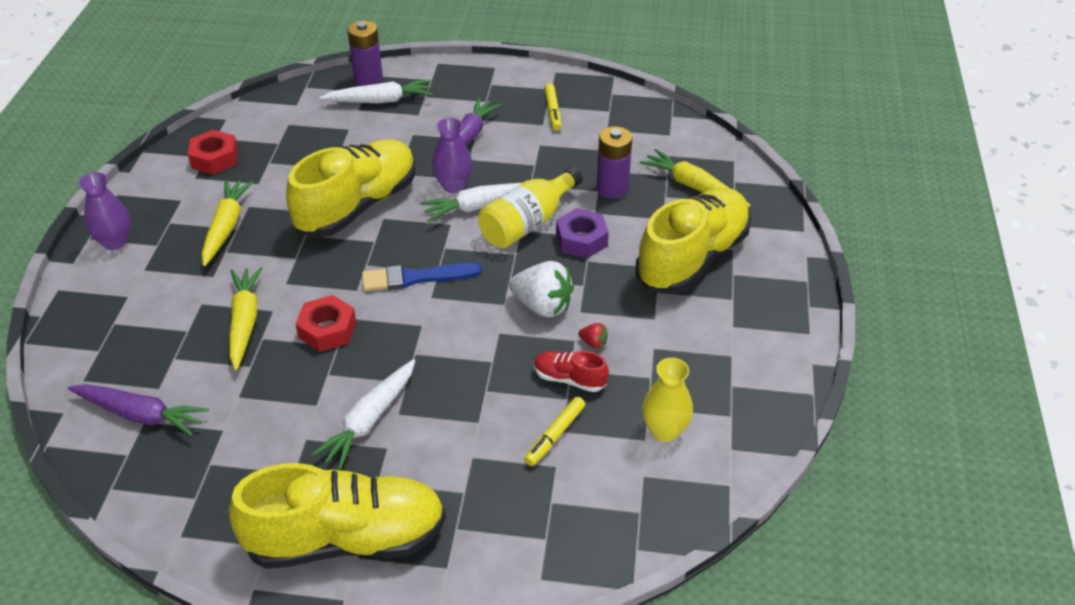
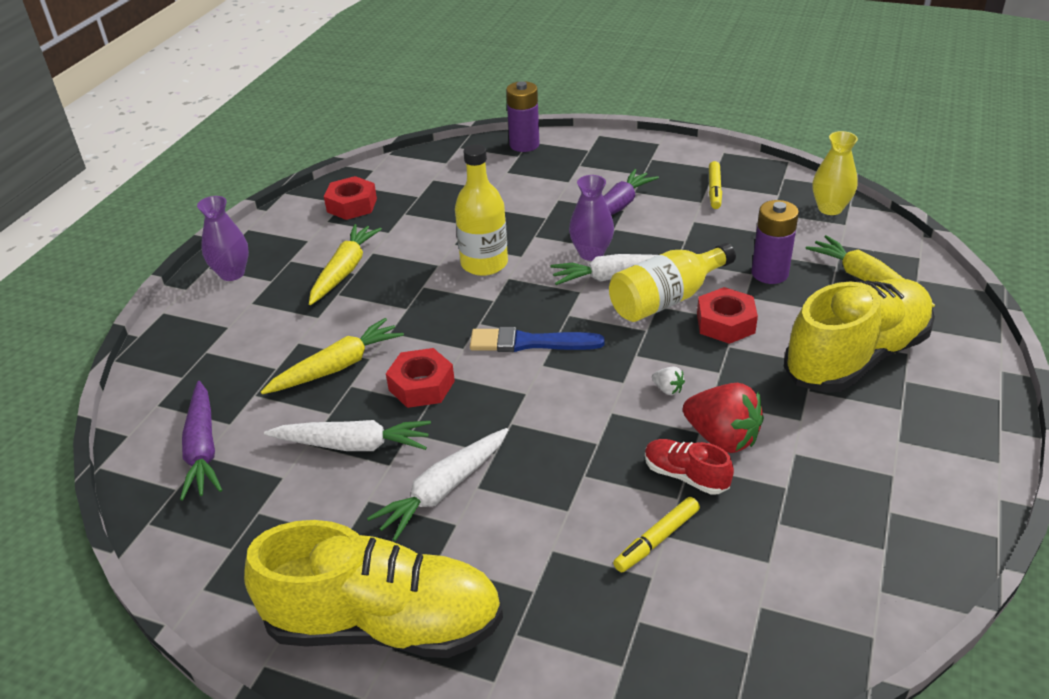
camera: 15 degrees right, 5 degrees down
purple carrot [68,384,209,436] -> purple carrot turned 45 degrees clockwise [180,381,222,501]
yellow carrot [229,267,262,370] -> yellow carrot turned 45 degrees clockwise [261,318,404,394]
yellow shoe [286,139,415,237] -> yellow bottle [455,144,508,276]
white carrot [319,80,433,103] -> white carrot moved to [264,420,431,451]
white strawberry [509,261,574,318] -> white strawberry [652,366,685,395], size x0.44
purple nut [556,208,609,258] -> red nut [697,287,758,344]
red strawberry [579,323,608,348] -> red strawberry [683,383,764,453], size x2.26
yellow vase [642,358,693,442] -> yellow vase moved to [813,131,858,215]

